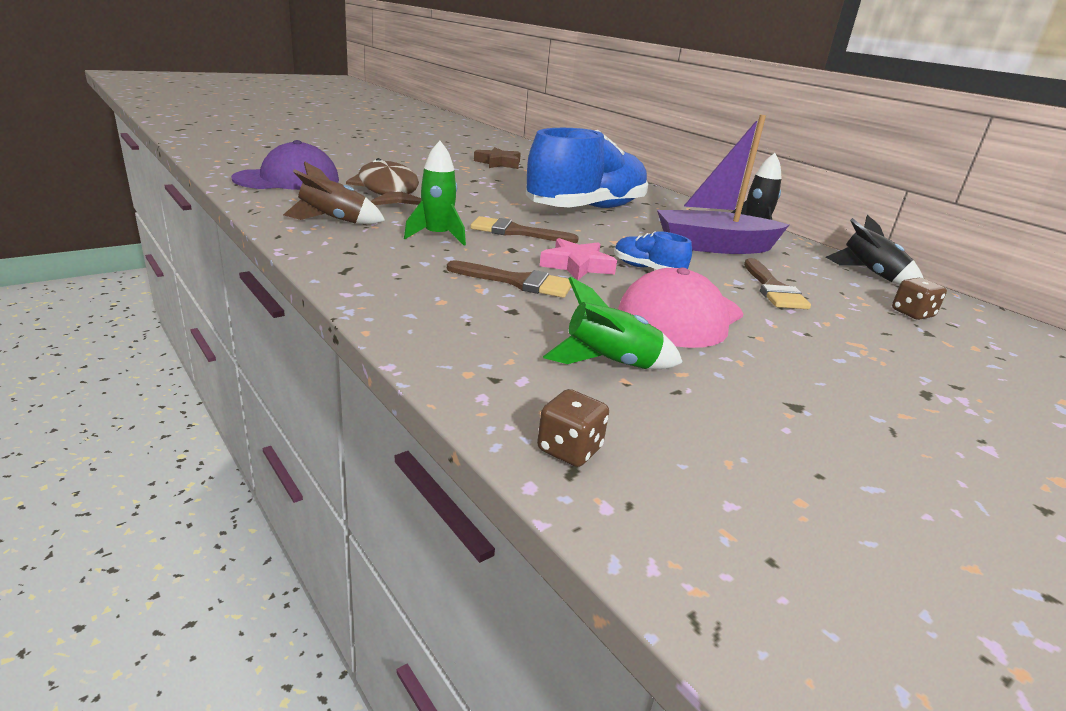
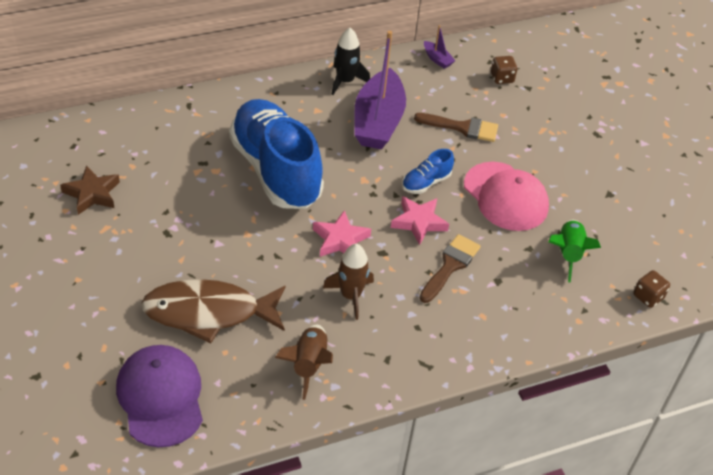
camera: 75 degrees left, 20 degrees up
green rocket [404,141,466,245] -> brown rocket [323,244,374,320]
brown brush [470,216,579,243] -> pink star [313,210,371,257]
black rocket [826,215,923,285] -> purple boat [424,25,456,69]

